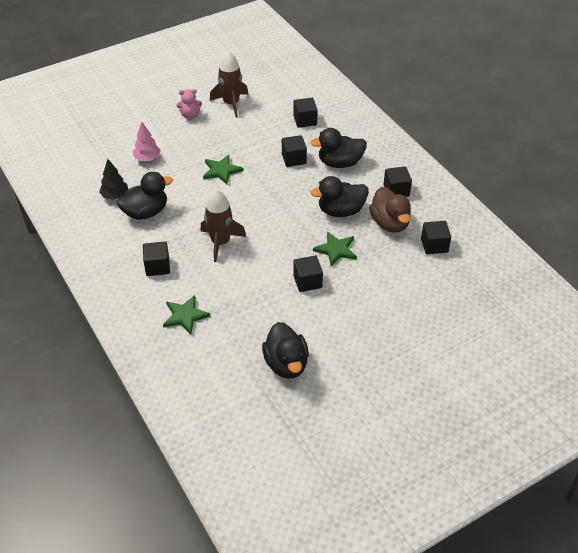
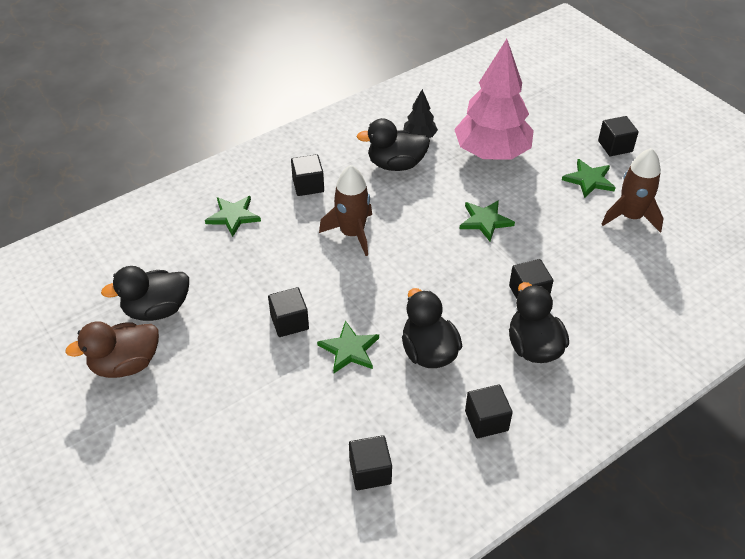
camera: 85 degrees right, 0 degrees up
black duck [117,172,173,220] -> black duck turned 120 degrees clockwise [356,118,430,171]
pink tree [133,122,161,161] -> pink tree [454,39,534,160], size x2.23
pink teddy bear [176,89,202,119] -> green star [562,159,616,198]
black cube [294,98,318,128] -> black cube moved to [598,116,639,156]
brown duck [369,187,411,233] -> brown duck moved to [65,321,159,378]

